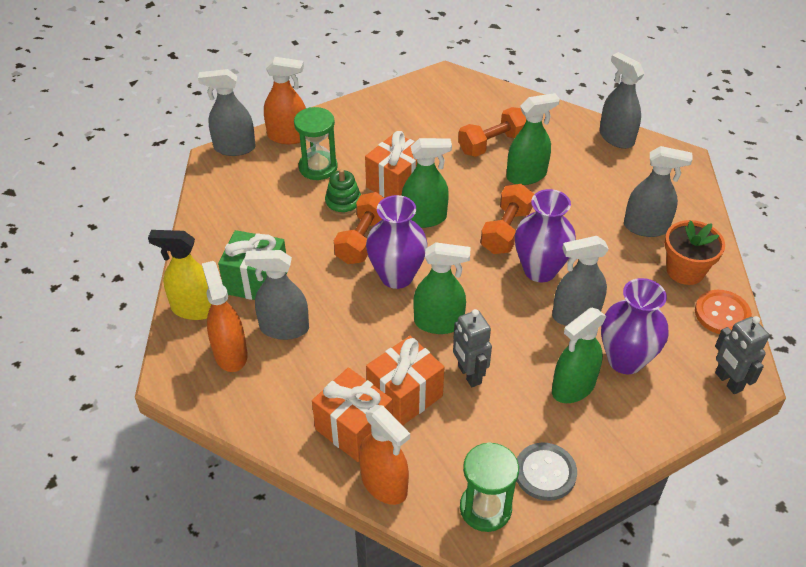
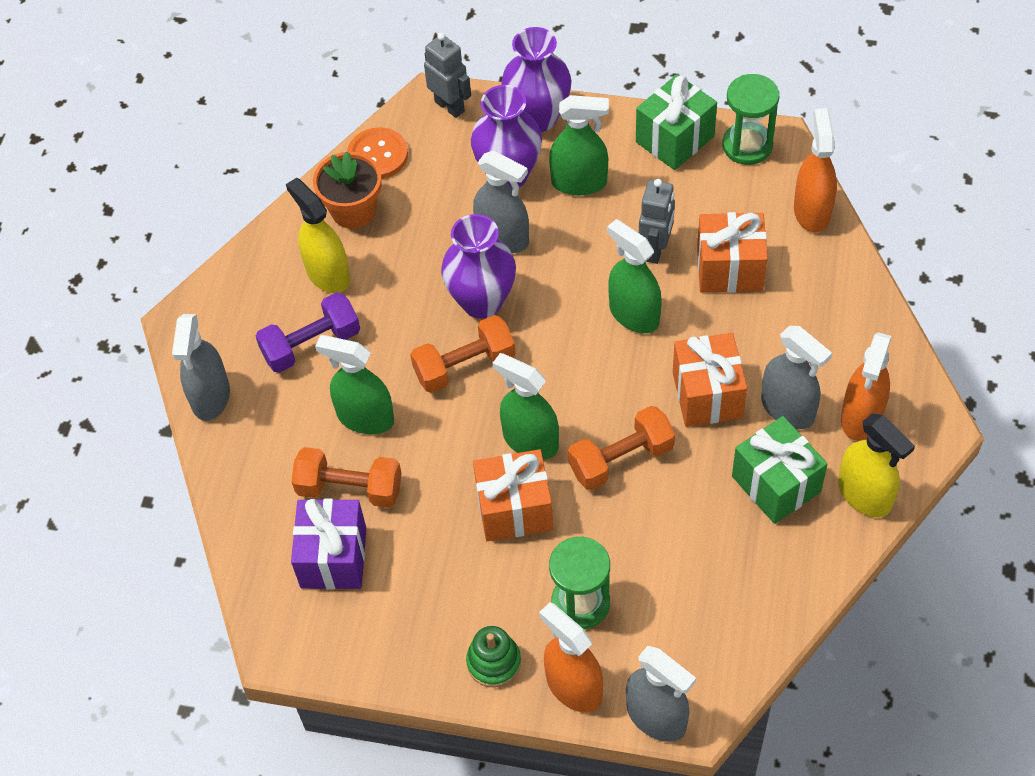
camera: 135 degrees left, 10 degrees up
orange gift [312,368,393,462] -> orange gift moved to [673,333,747,427]
green stacking toy [325,169,361,216] -> green stacking toy moved to [466,626,521,688]
purple vase [366,195,428,289] -> purple vase moved to [501,27,571,132]
grey button [517,442,577,501] -> green gift [636,74,717,170]
grey spray bottle [624,146,693,237] -> yellow spray bottle [286,178,350,293]
grey robot [715,316,769,394] -> grey robot turned 60 degrees counterclockwise [424,33,471,118]
none -> purple dumbbell [256,292,360,373]
none -> purple gift [291,499,366,589]

